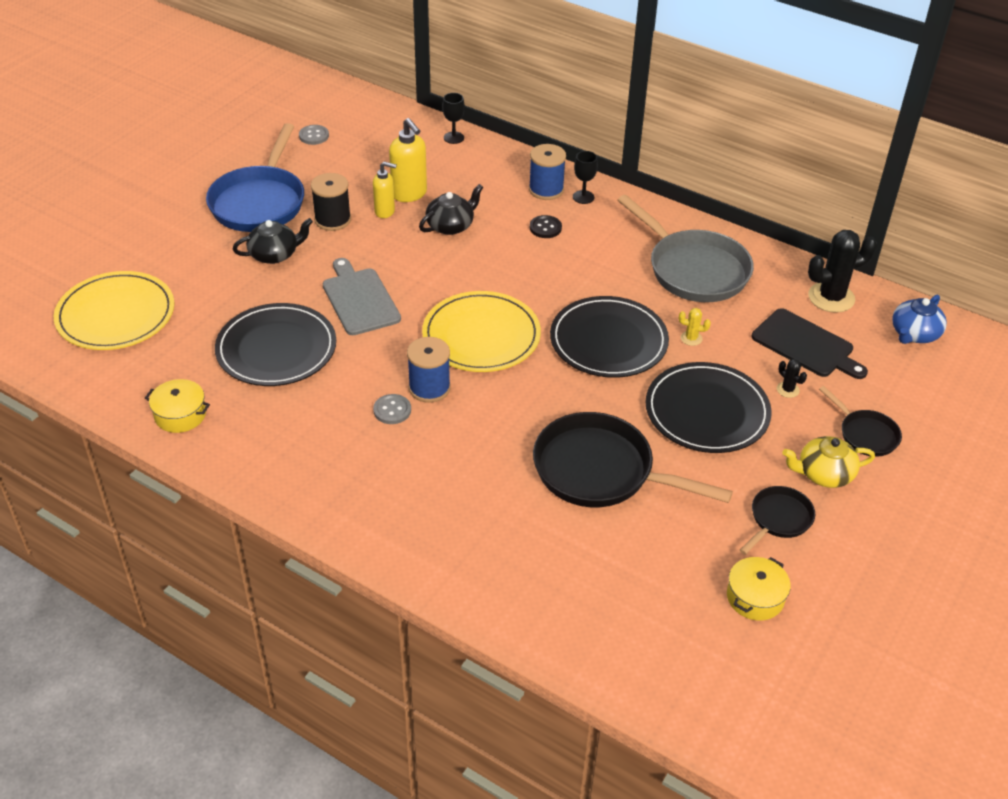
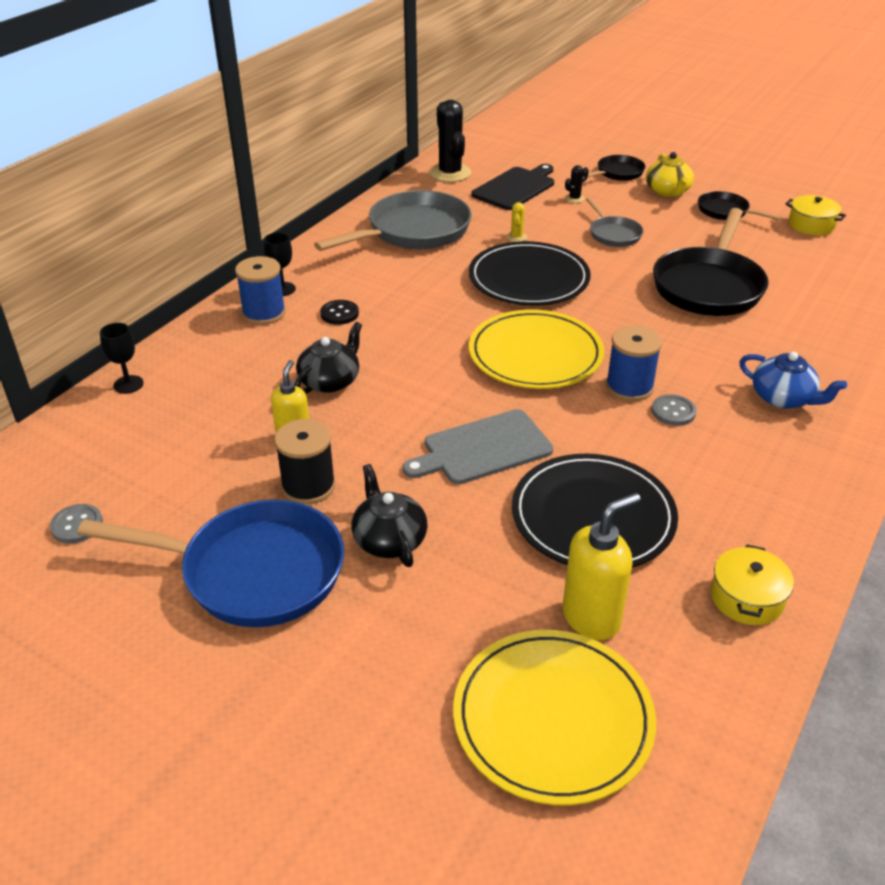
camera: 90 degrees left, 5 degrees down
yellow soap dispenser [389,118,427,202] -> yellow soap dispenser moved to [563,493,641,640]
black teapot [419,184,483,235] -> black teapot turned 75 degrees clockwise [295,322,362,394]
black plate [645,362,772,453] -> grey pan [586,197,643,247]
blue teapot [892,294,947,344] -> blue teapot moved to [739,352,847,408]

